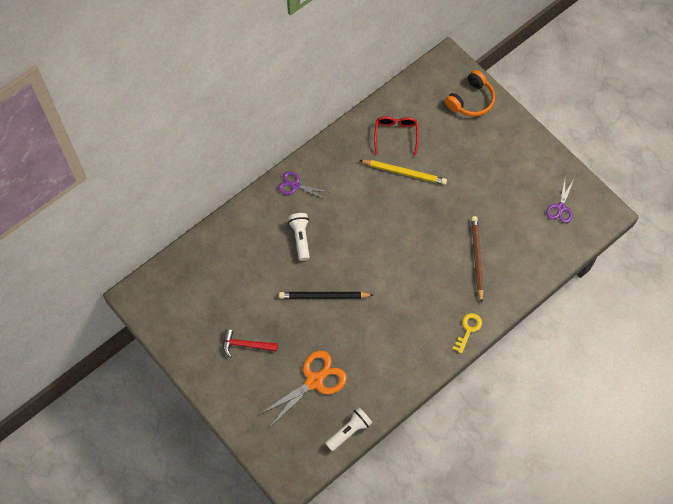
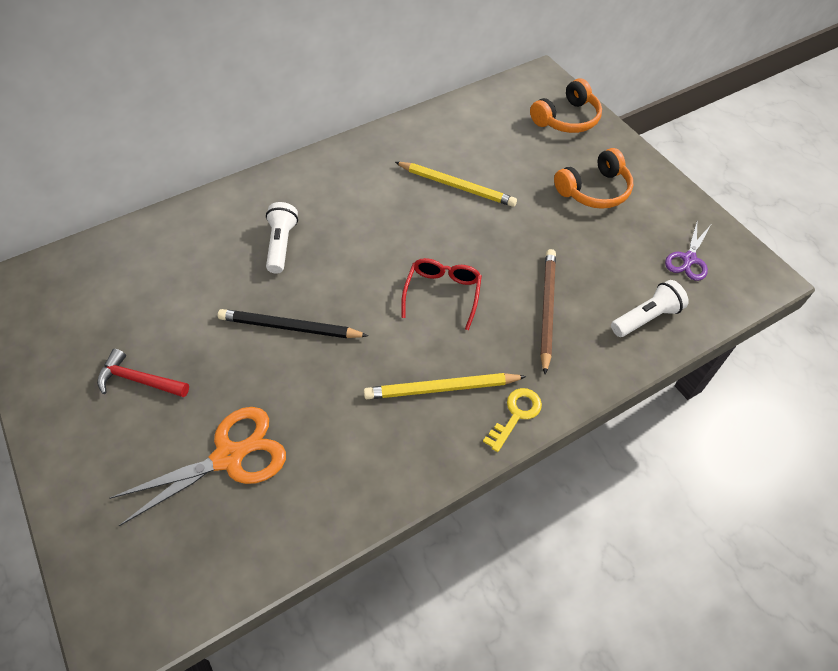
camera: 10 degrees right, 10 degrees down
purple scissors [278,171,328,200] -> none
white flashlight [325,407,372,451] -> white flashlight moved to [611,280,689,337]
red glasses [374,116,419,156] -> red glasses moved to [401,258,482,330]
none -> yellow pencil [364,373,527,399]
none -> orange headphones [554,148,633,209]

